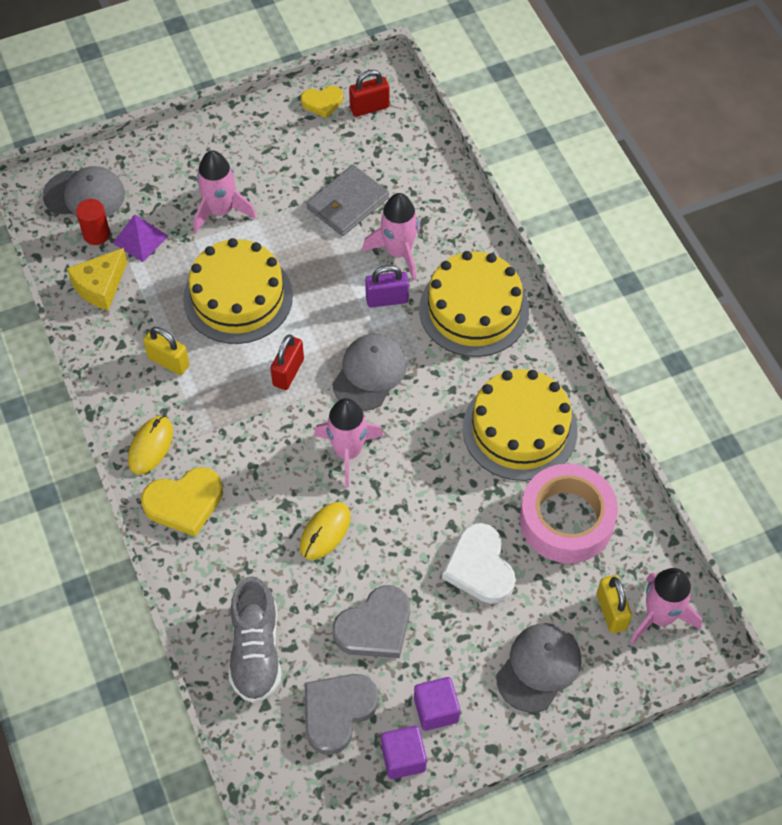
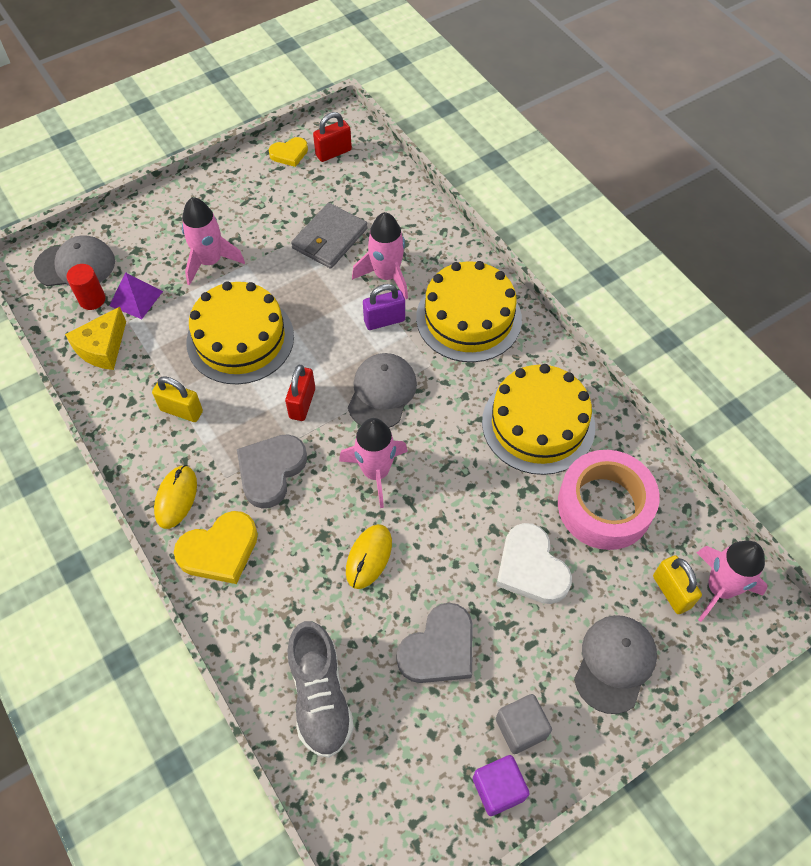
camera: 10 degrees left, 0 degrees up
grey heart [305,674,379,755] -> grey heart moved to [237,434,307,508]
purple cube [414,677,460,731] -> grey cube [496,694,552,754]

